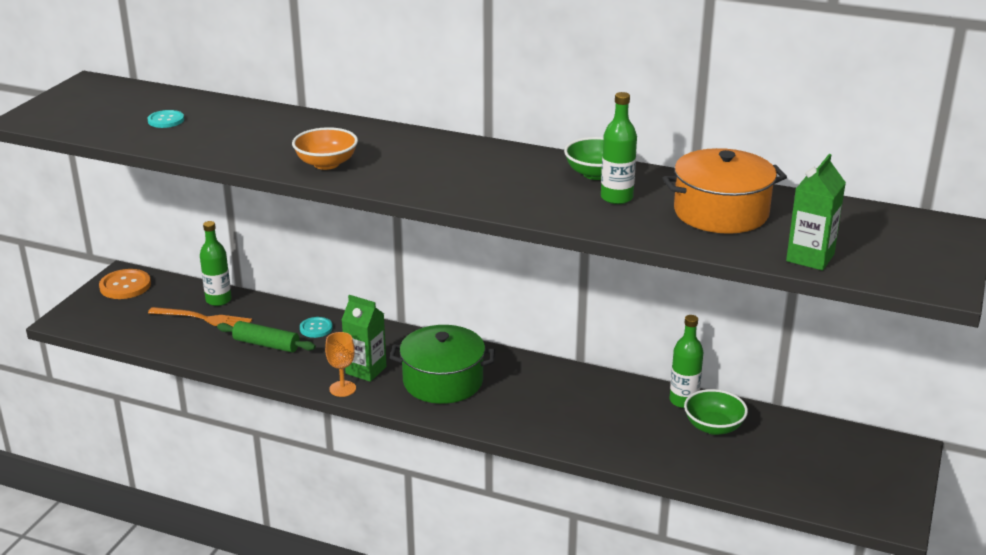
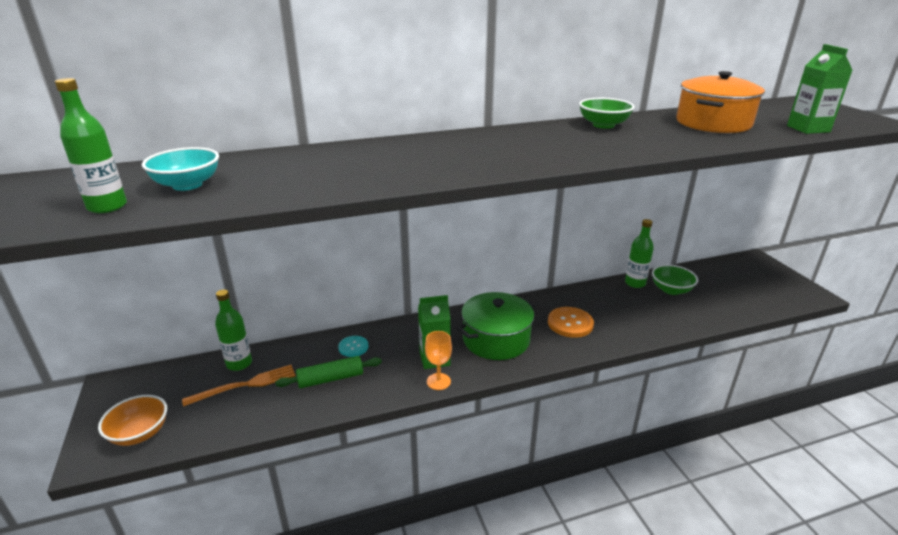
camera: 40 degrees left, 0 degrees up
orange button [99,269,151,299] -> orange button moved to [548,307,594,338]
turquoise button [147,110,184,128] -> turquoise bowl [142,147,219,191]
orange bowl [292,127,358,170] -> orange bowl moved to [98,395,167,446]
green bottle [601,92,637,204] -> green bottle moved to [55,78,127,213]

